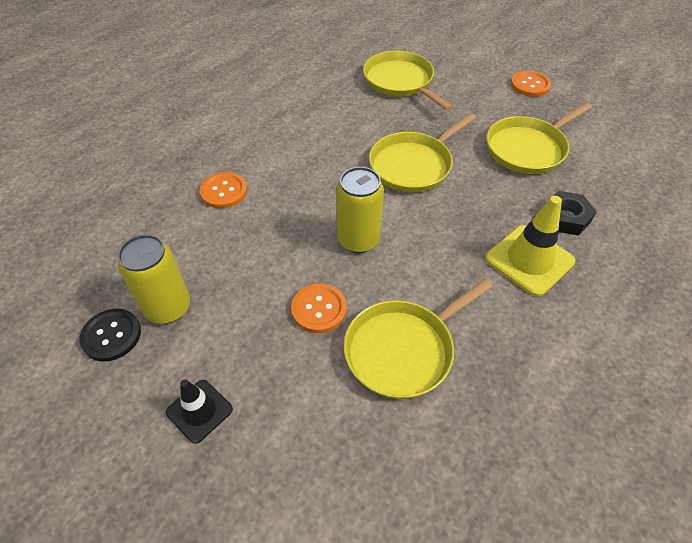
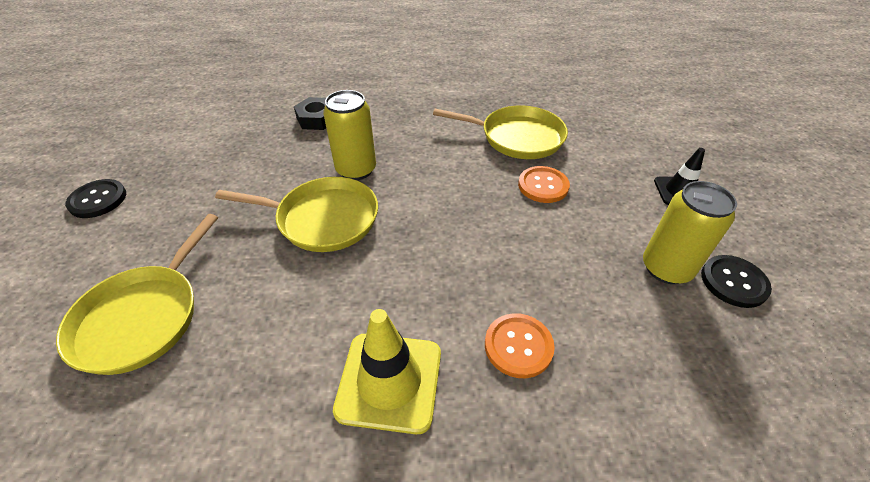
camera: 130 degrees left, 5 degrees down
yellow can [336,167,384,253] -> yellow can moved to [323,90,376,180]
yellow traffic cone [485,196,575,297] -> yellow traffic cone moved to [333,309,441,434]
yellow pan [487,102,592,174] -> none
orange button [511,71,551,97] -> black button [65,179,126,218]

